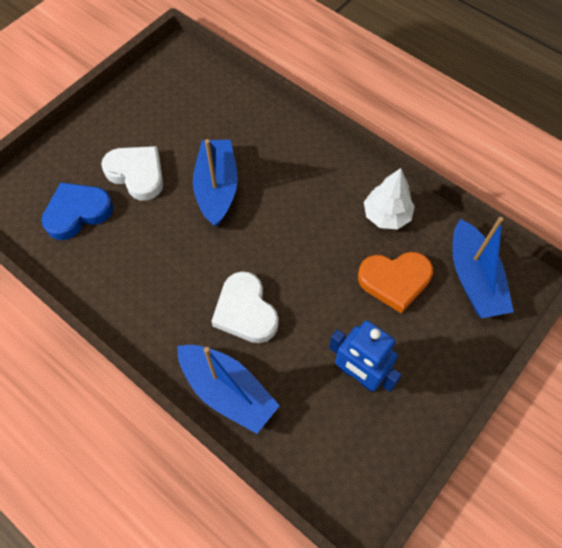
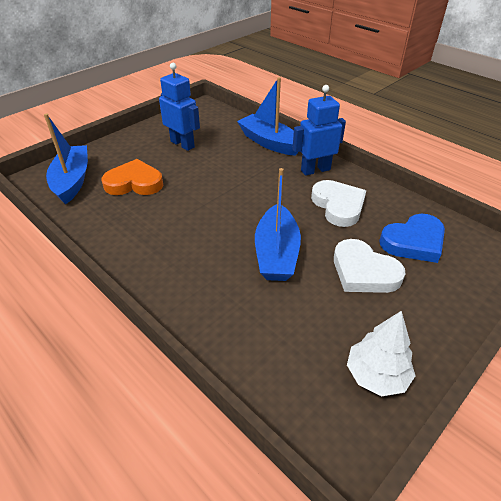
camera: 175 degrees left, 20 degrees down
white heart [211,271,279,343] -> white heart moved to [311,180,366,227]
white tree [364,168,415,229] -> white tree moved to [347,311,416,396]
none -> blue robot [292,85,346,176]

